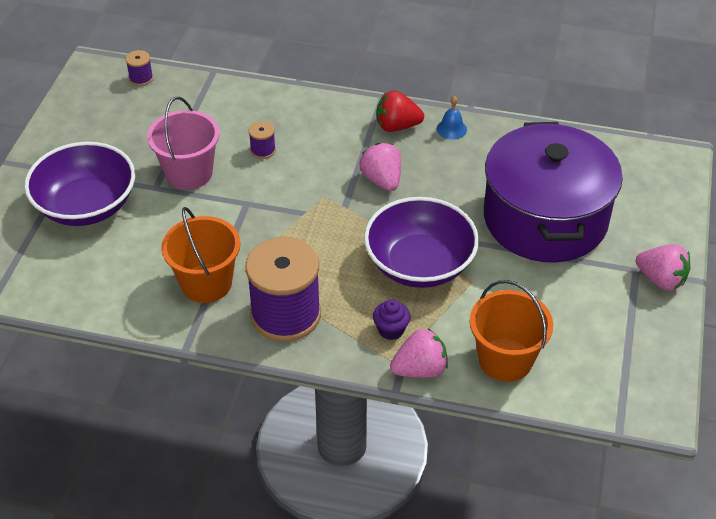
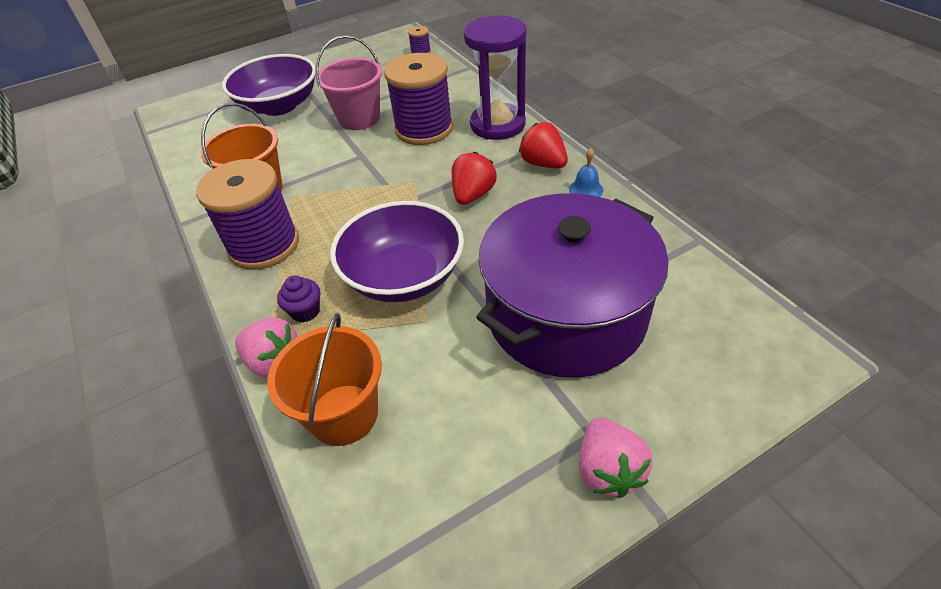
camera: 50 degrees right, 0 degrees up
purple spool [249,121,276,159] -> purple spool [384,53,453,145], size x2.43
pink strawberry [359,143,401,191] -> red strawberry [452,151,497,205]
none -> purple hourglass [464,15,526,140]

